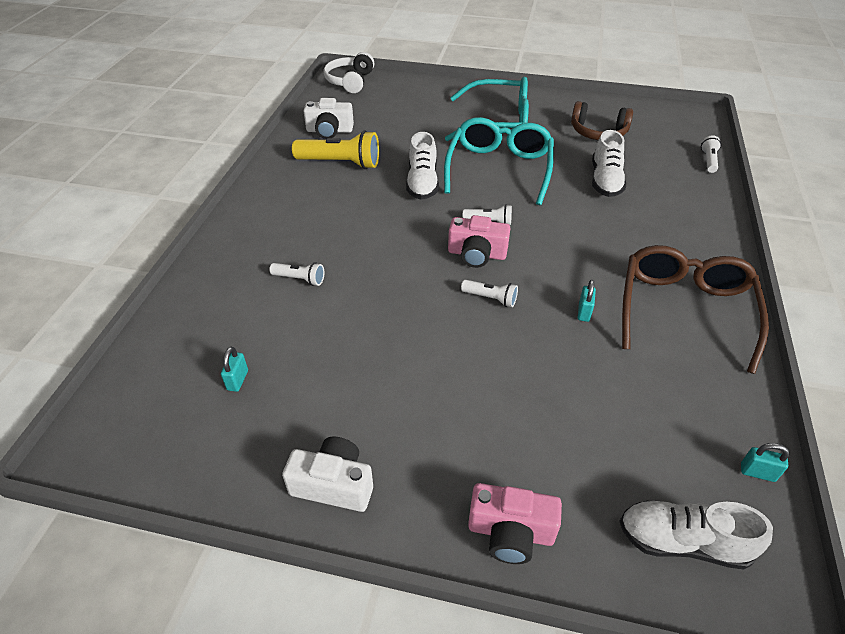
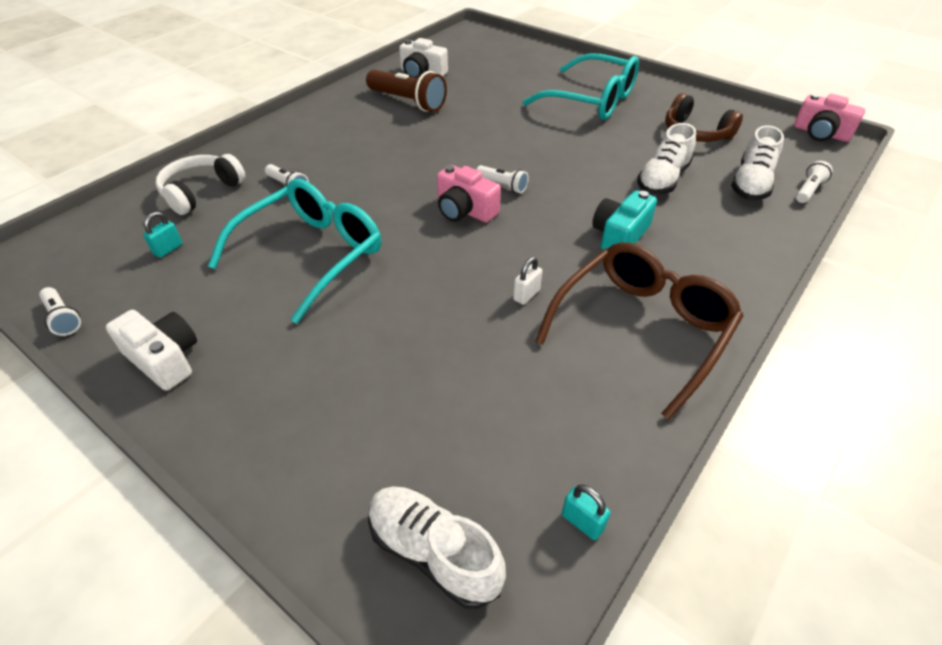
camera: 25 degrees right, 0 degrees up
yellow flashlight [292,130,379,169] -> brown flashlight [366,70,447,112]
white headphones [324,52,374,93] -> white headphones moved to [155,154,245,215]
white shoe [406,132,439,200] -> white shoe moved to [731,125,784,200]
turquoise glasses [444,117,554,205] -> turquoise glasses moved to [208,179,381,324]
white flashlight [461,280,518,307] -> white flashlight moved to [39,287,81,336]
pink camera [468,483,562,564] -> pink camera moved to [794,94,865,142]
turquoise padlock [578,280,596,322] -> white padlock [513,257,542,305]
none -> turquoise camera [592,191,657,250]

